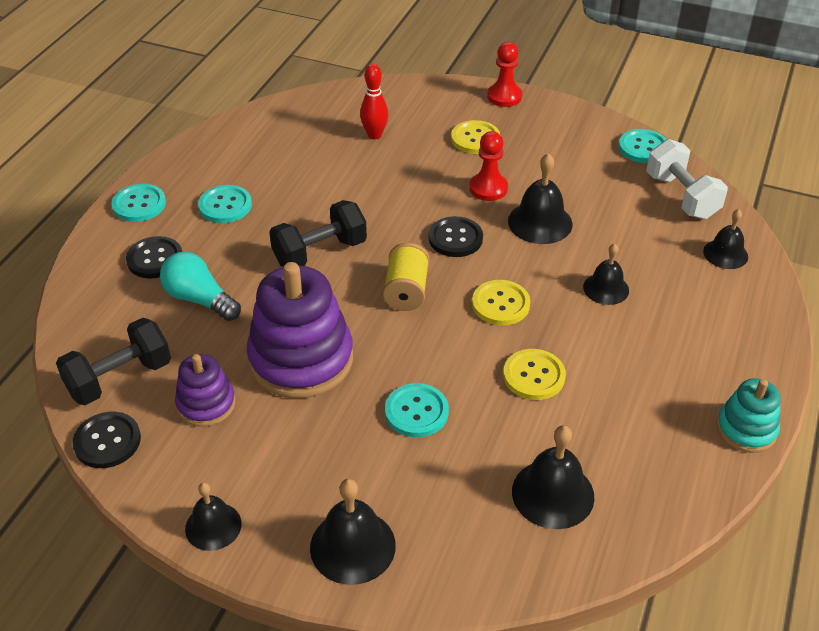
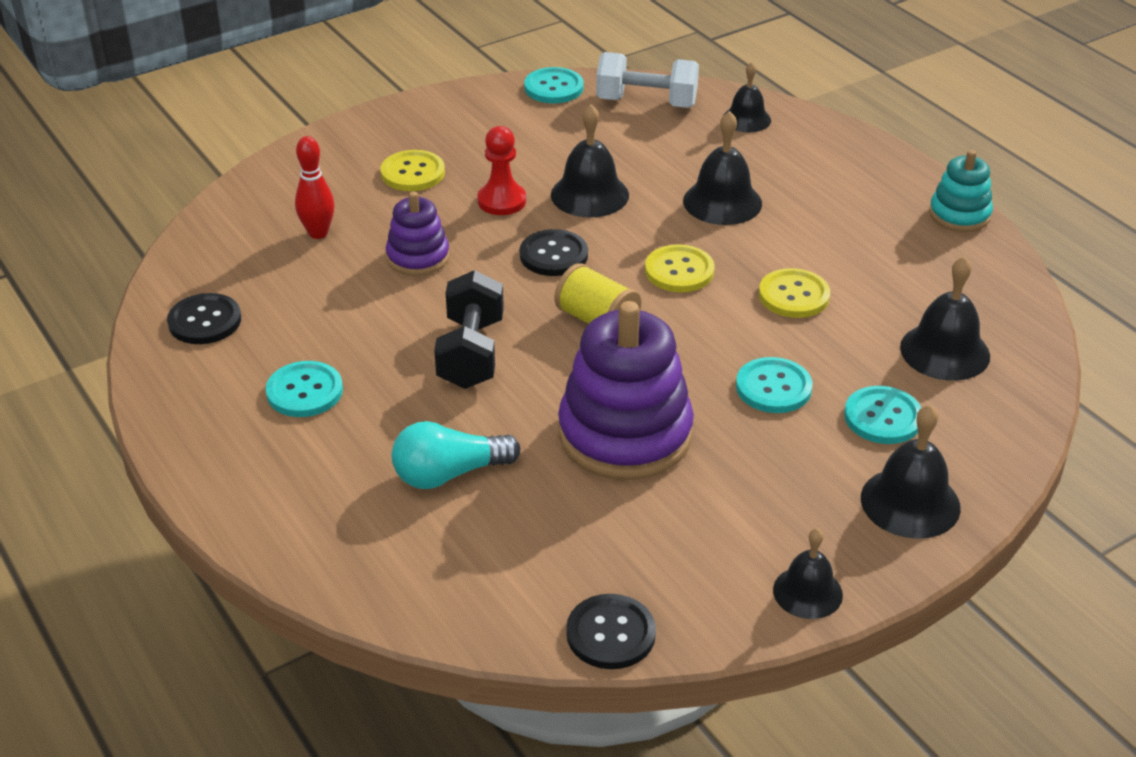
camera: 55 degrees left, 5 degrees down
black dumbbell [56,318,171,405] -> none
turquoise button [111,184,166,222] -> turquoise button moved to [844,386,922,444]
black button [126,236,182,279] -> black button moved to [167,293,241,344]
purple stacking toy [175,354,236,427] -> purple stacking toy moved to [386,191,450,276]
red pawn [487,42,522,107] -> none
black bell [583,243,629,305] -> black bell [683,111,762,225], size x1.51

